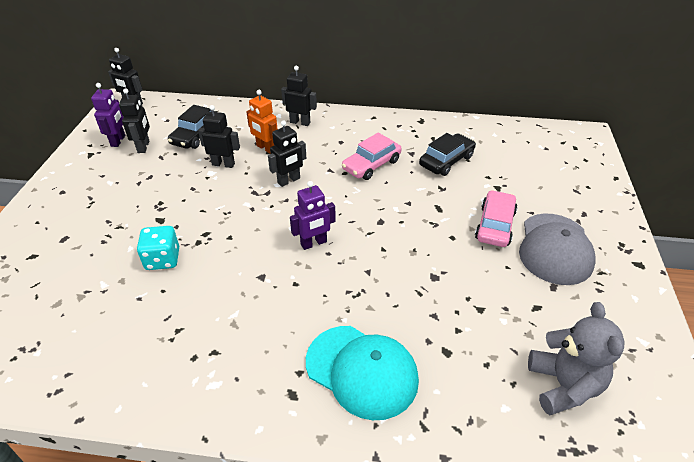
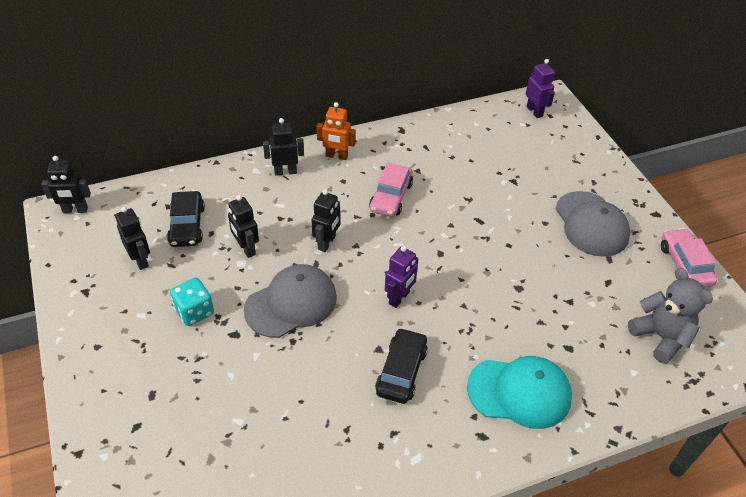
camera: 30 degrees left, 5 degrees up
purple robot [91,83,125,147] -> purple robot moved to [526,59,555,118]
turquoise dice [137,226,179,270] -> turquoise dice moved to [170,277,214,326]
black robot [198,105,240,168] -> black robot turned 105 degrees counterclockwise [228,195,259,258]
orange robot [246,90,277,154] -> orange robot moved to [317,102,356,160]
black car [419,133,476,176] -> black car moved to [375,328,428,404]
pink car [475,190,517,247] -> pink car moved to [661,228,717,287]
none -> grey cap [244,264,337,338]

